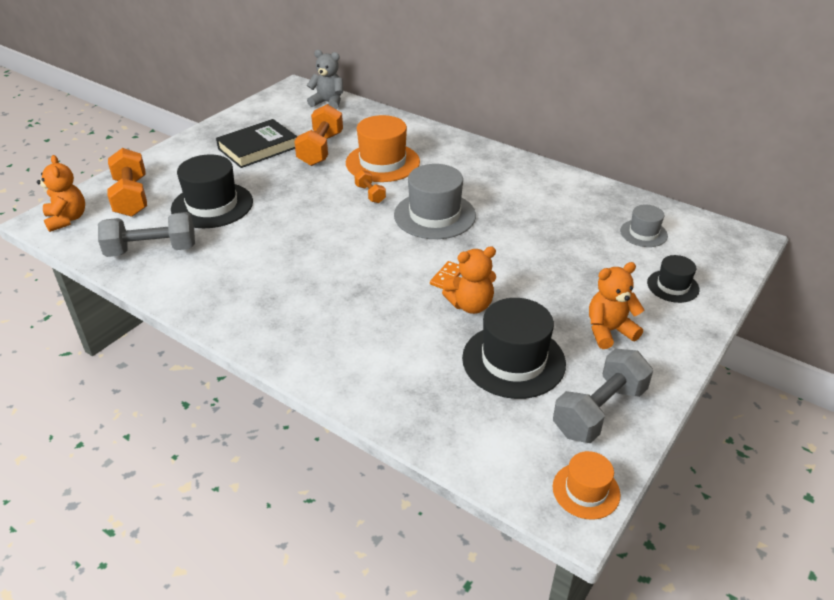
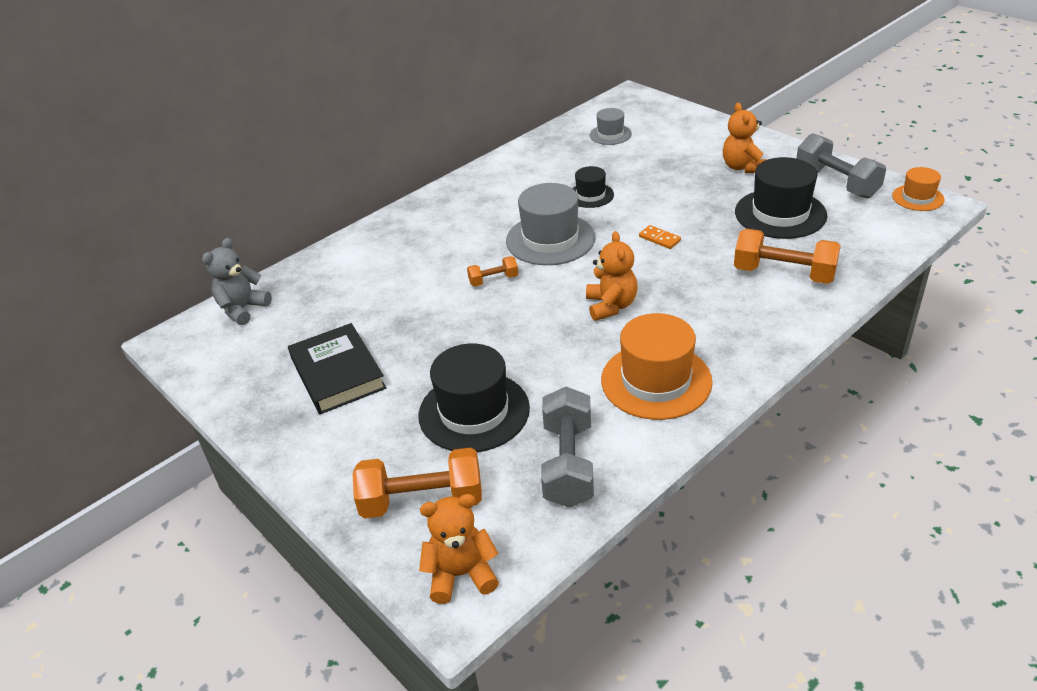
camera: 75 degrees left, 0 degrees up
orange dumbbell [294,104,343,166] -> orange dumbbell moved to [734,229,841,284]
orange hat [346,115,420,182] -> orange hat moved to [601,313,713,420]
orange teddy bear [442,246,496,314] -> orange teddy bear moved to [586,231,638,321]
black hat [647,255,700,303] -> black hat moved to [572,166,614,208]

